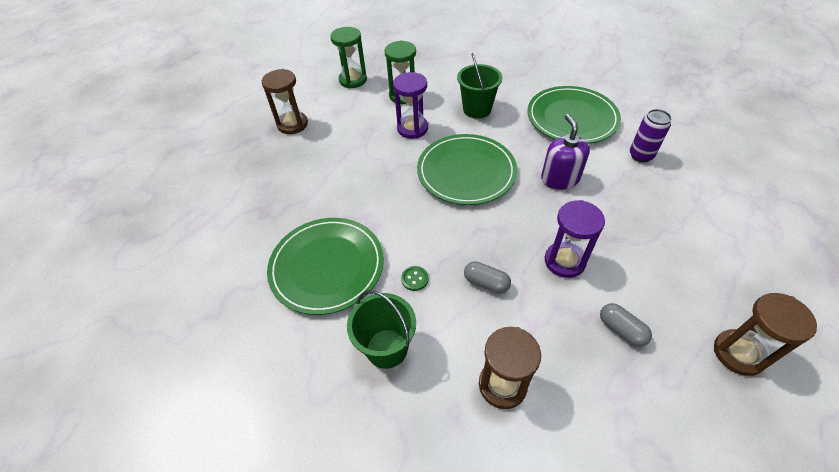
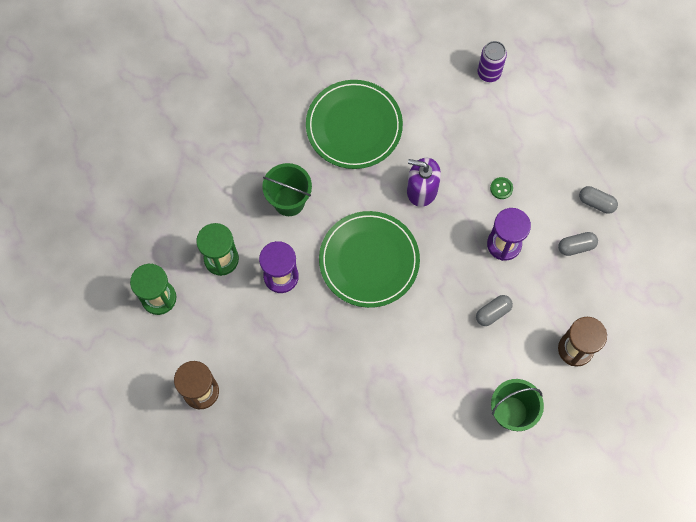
camera: 65 degrees left, 20 degrees up
green plate [267,218,384,315] -> none
green button [401,266,428,291] -> green button moved to [490,177,513,199]
purple can [630,109,672,162] -> purple can moved to [478,41,507,82]
brown hourglass [714,293,817,376] -> none
none -> grey capsule [579,186,618,214]

